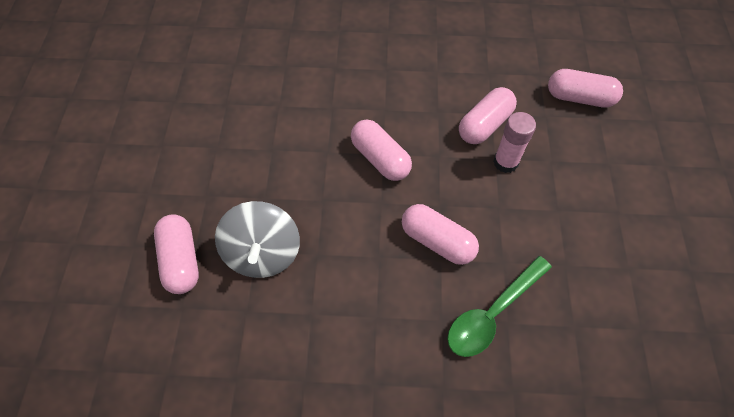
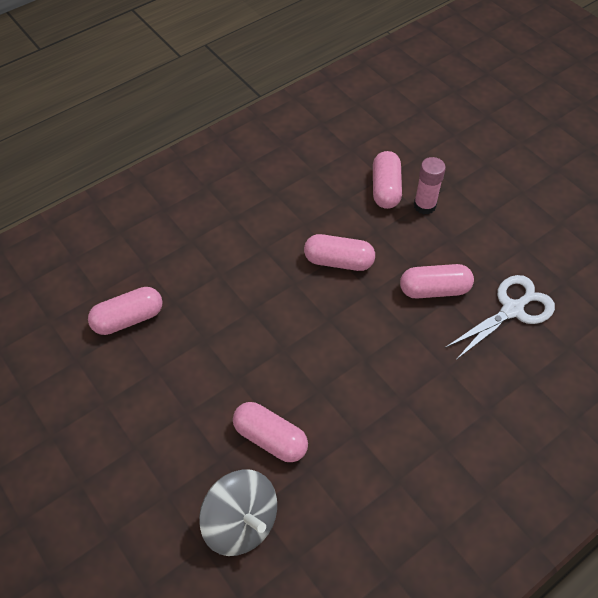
camera: 40 degrees left, 5 degrees down
grey spinning top [215,201,300,278] -> grey spinning top moved to [199,469,277,556]
green spoon [447,256,552,357] -> white scissors [445,275,555,360]
pink capsule [548,69,623,108] -> pink capsule moved to [88,287,163,335]

